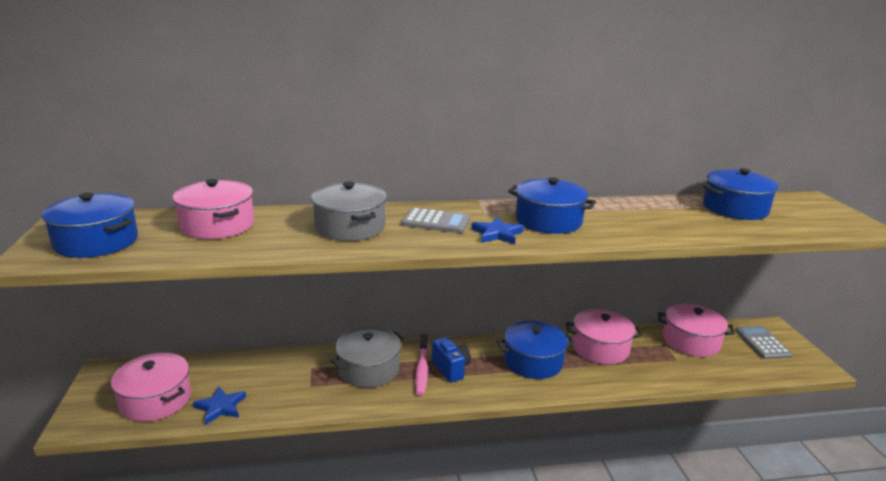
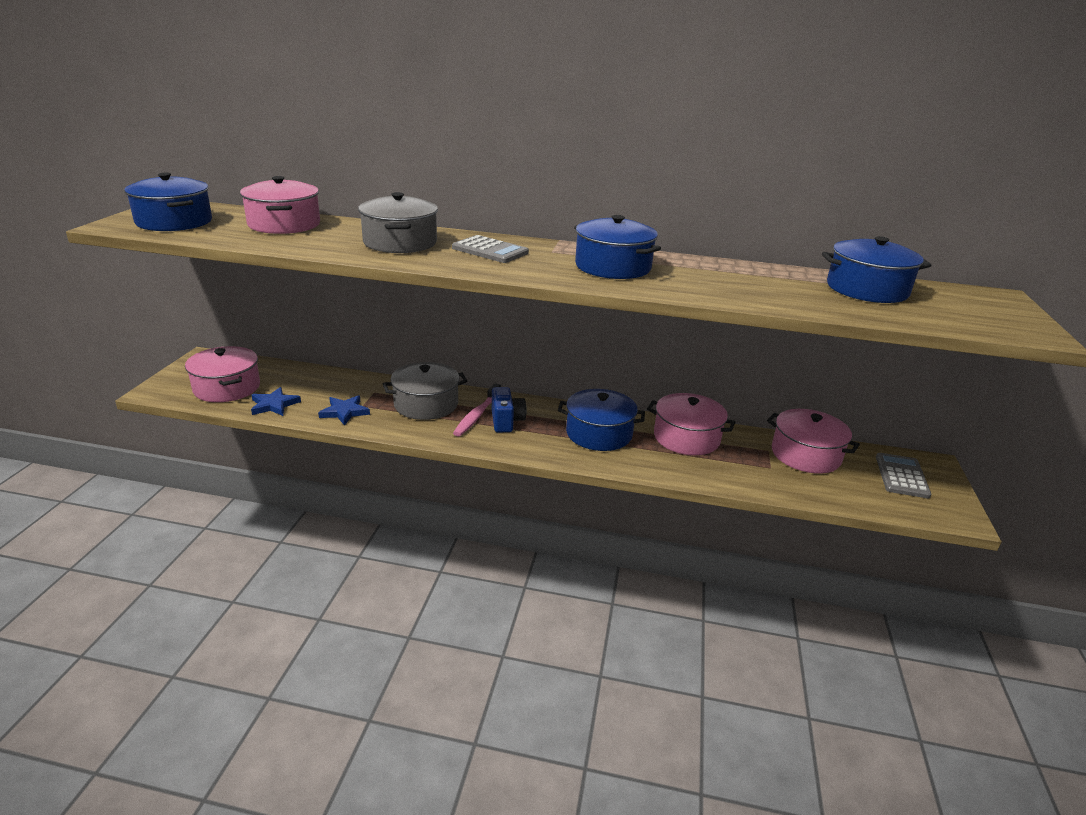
camera: 20 degrees right, 5 degrees up
blue star [471,217,524,245] -> blue star moved to [318,395,370,426]

